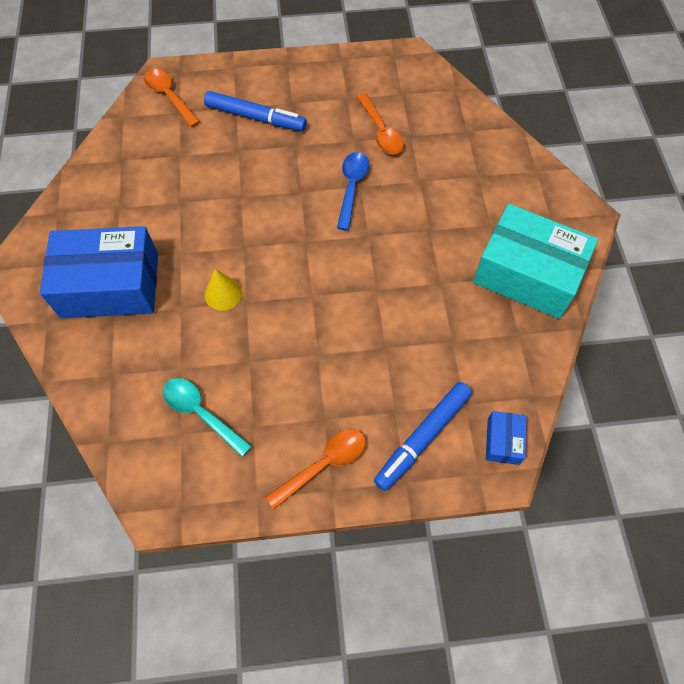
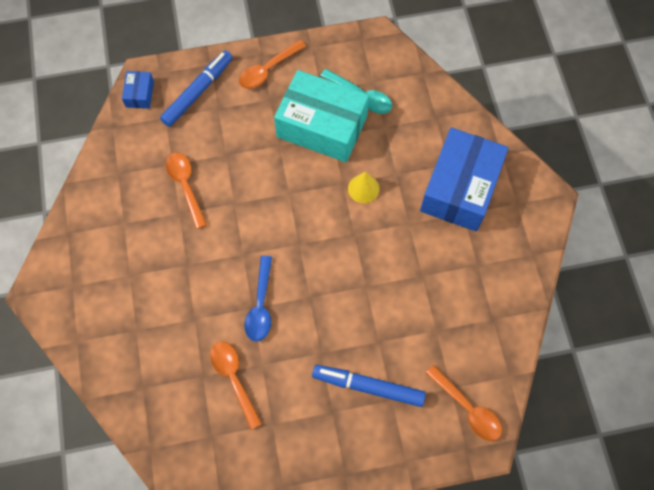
camera: 175 degrees right, 5 degrees up
blue box [40,226,158,318] -> blue box turned 60 degrees counterclockwise [420,127,508,231]
turquoise box [473,204,598,319] -> turquoise box moved to [274,70,369,162]
none -> orange spoon [166,153,207,229]

